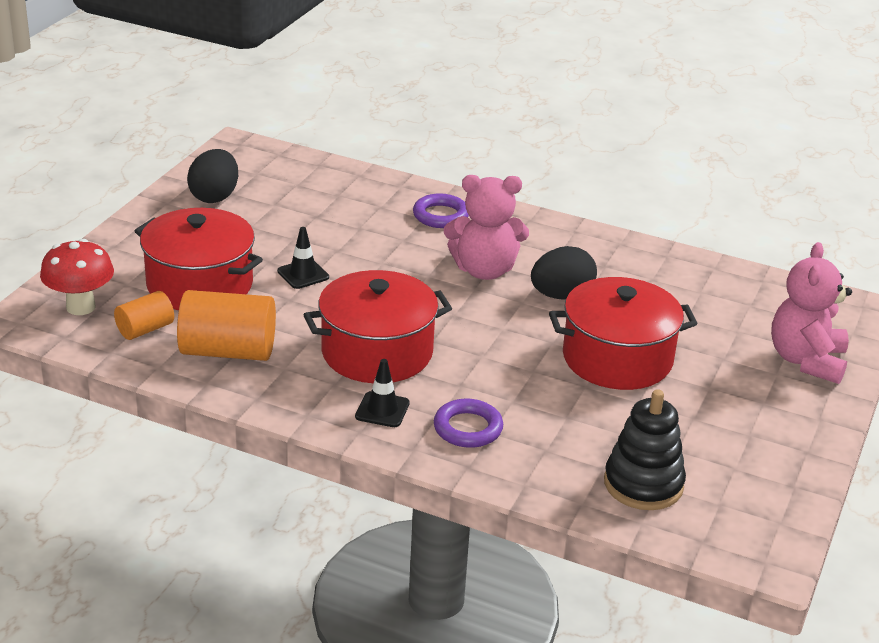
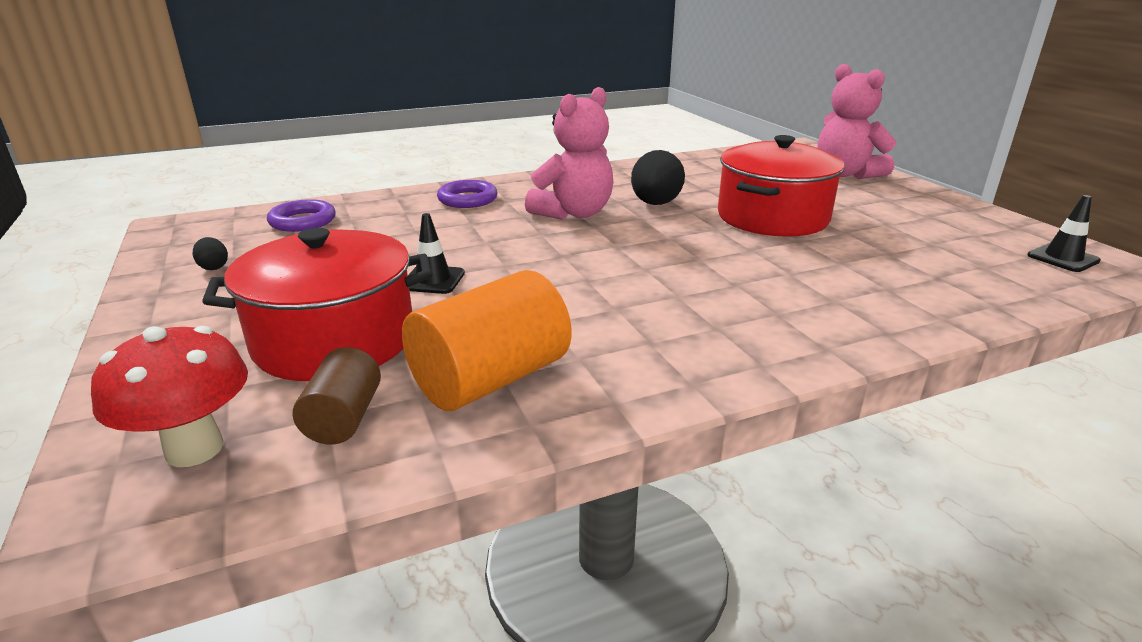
camera: 45 degrees left, 5 degrees down
orange cylinder [114,291,174,340] -> brown cylinder [293,347,381,445]
black egg [187,149,238,203] -> black egg [192,237,228,270], size x0.47
red pot [304,270,452,383] -> none
black traffic cone [355,359,410,427] -> black traffic cone moved to [1027,195,1101,272]
purple ring [434,399,503,448] -> purple ring moved to [267,199,336,232]
black stacking toy [604,389,686,510] -> none

